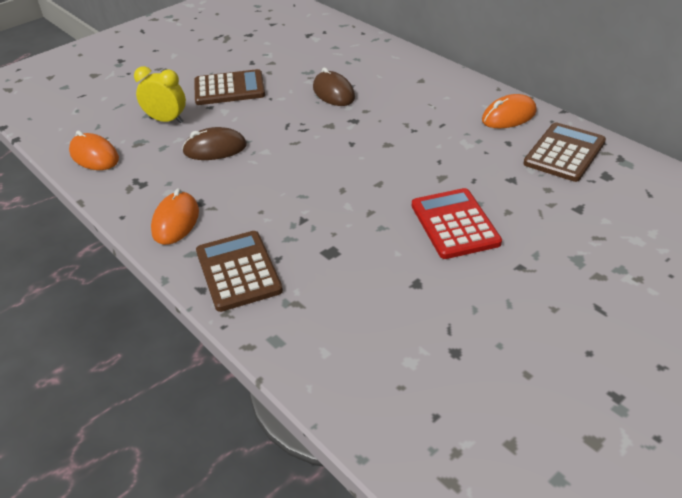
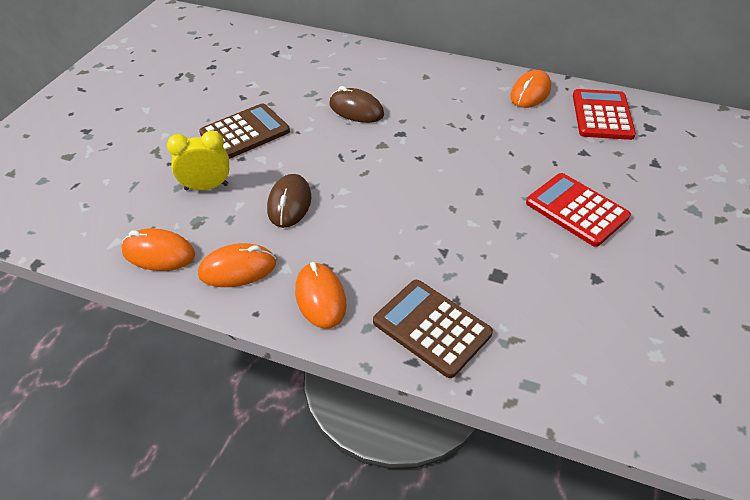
camera: 30 degrees left, 5 degrees up
brown mouse [182,127,247,160] -> brown mouse turned 45 degrees counterclockwise [267,174,311,228]
brown calculator [524,122,606,182] -> red calculator [573,89,636,140]
none -> orange mouse [198,243,276,287]

